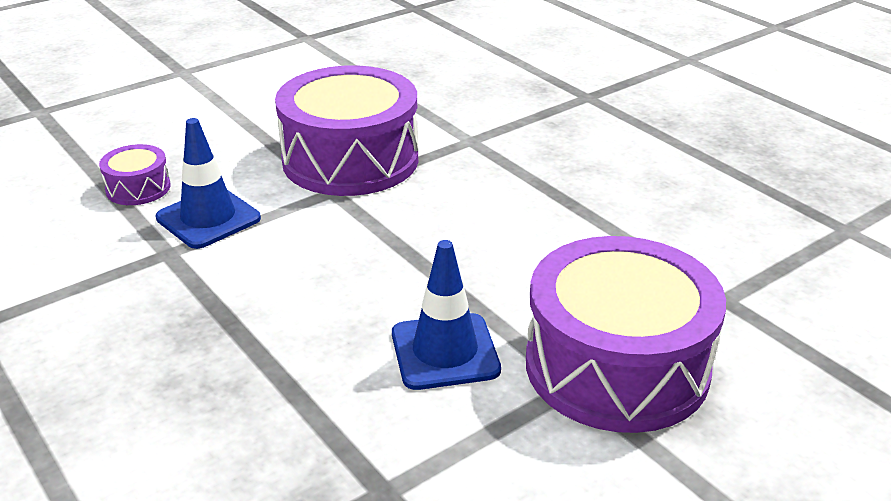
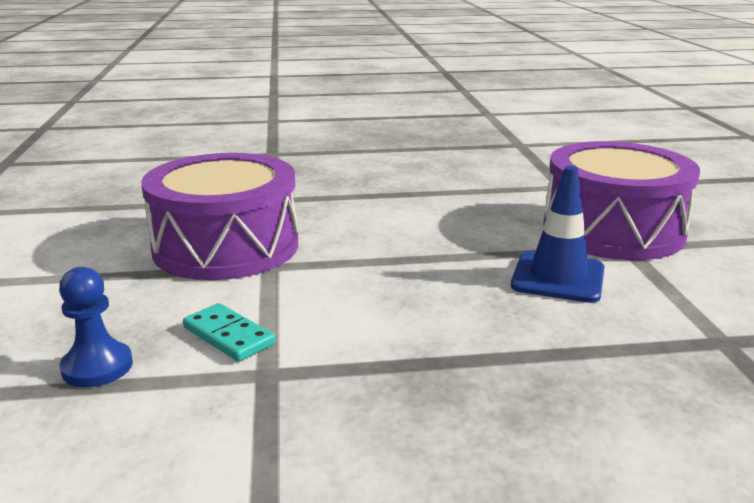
camera: 60 degrees left, 10 degrees down
purple drum [99,144,171,205] -> blue pawn [59,267,133,387]
blue traffic cone [156,118,261,249] -> turquoise domino [183,303,276,362]

